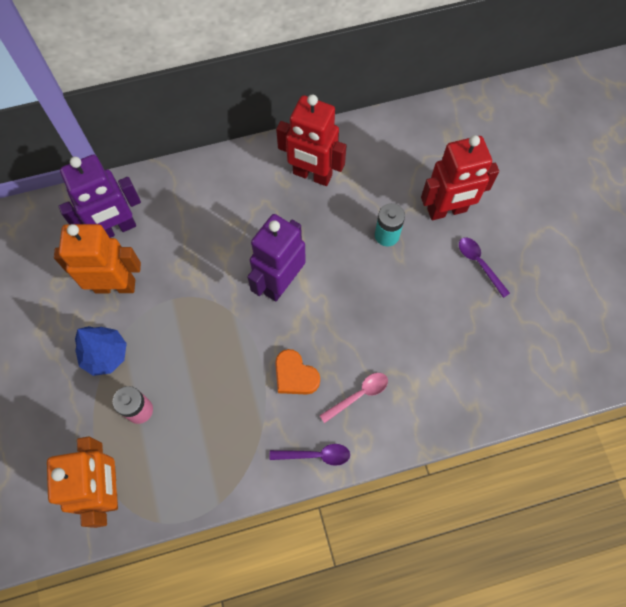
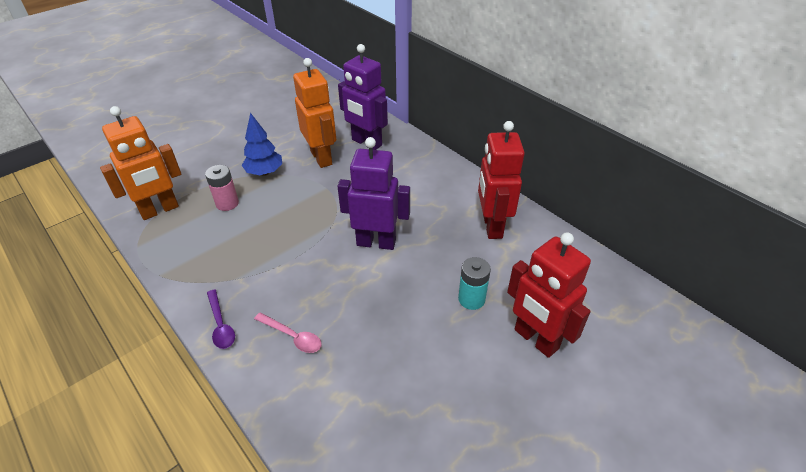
camera: 65 degrees right, 25 degrees down
orange heart [275,349,320,395] -> none
purple spoon [459,238,510,298] -> none

